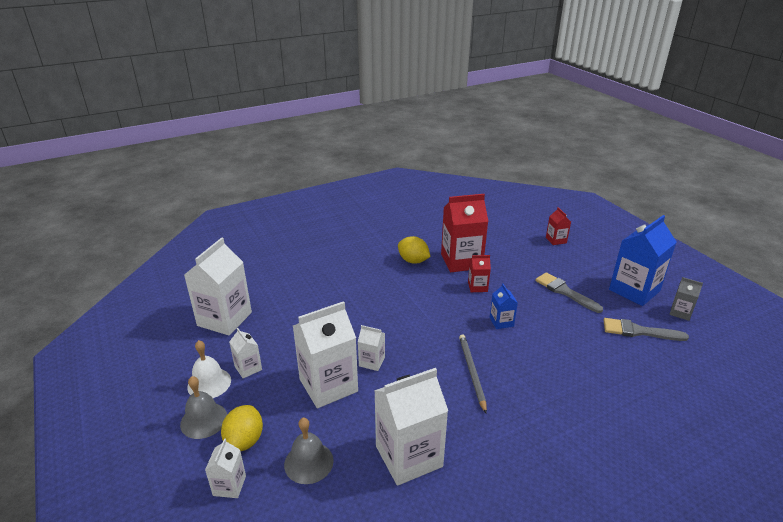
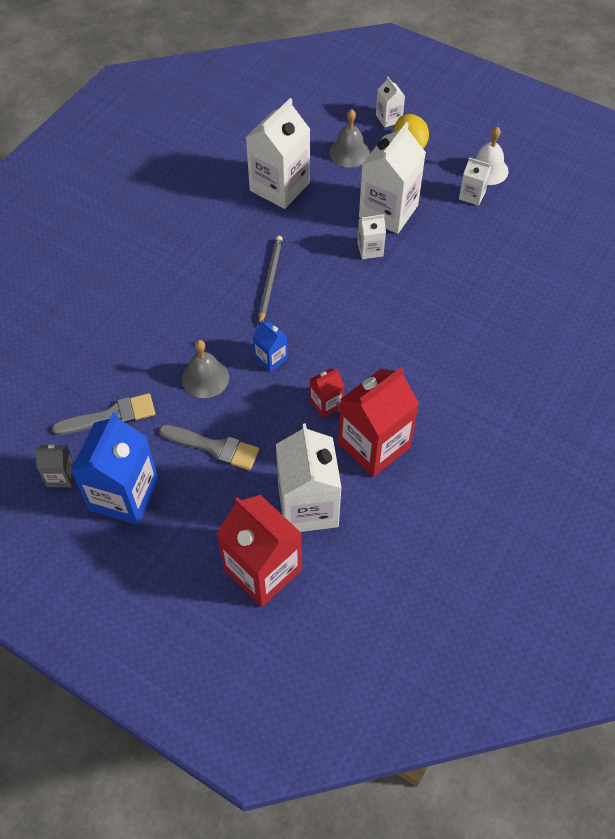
camera: 150 degrees right, 25 degrees up
grey bell [180,376,227,439] -> grey bell moved to [182,340,229,398]
white carton [184,237,252,336] -> white carton moved to [276,423,342,532]
yellow lemon [398,236,430,264] -> none
grey pencil [459,334,487,413] -> grey pencil turned 135 degrees counterclockwise [259,236,283,325]
red carton [546,207,571,245] -> red carton [216,495,302,607], size x2.07

